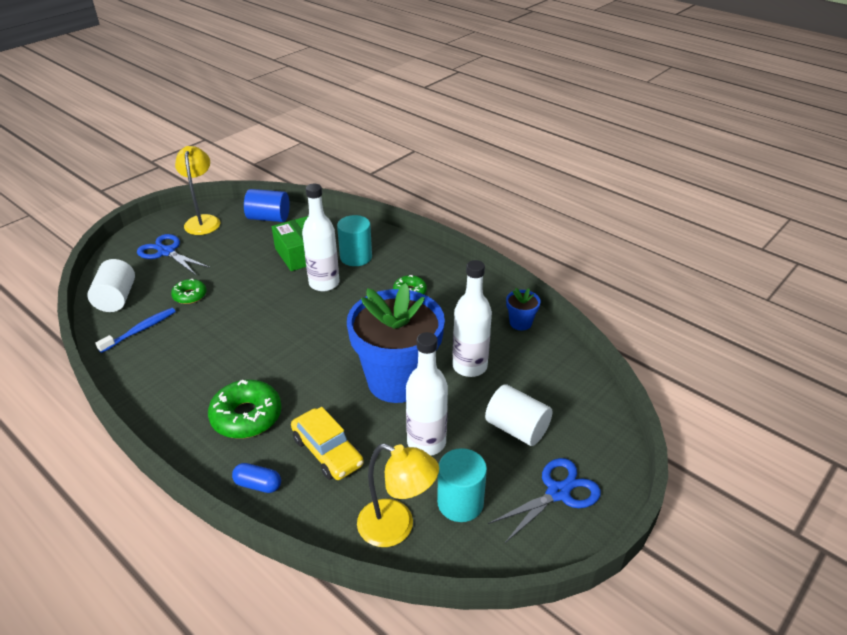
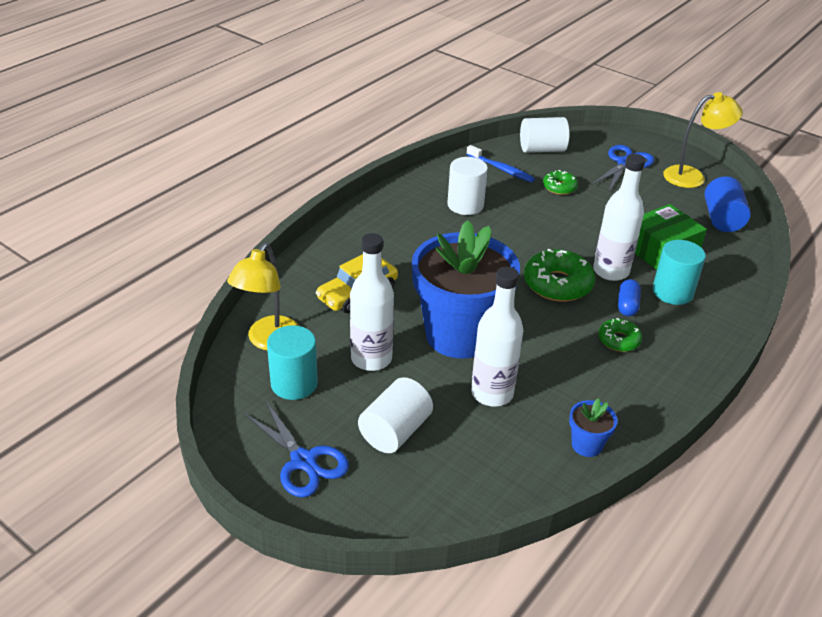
camera: 85 degrees right, 0 degrees up
green donut [208,380,282,439] -> green donut moved to [524,249,595,302]
blue capsule [232,463,281,493] -> blue capsule moved to [618,279,641,316]
none -> white cylinder [447,157,488,215]

